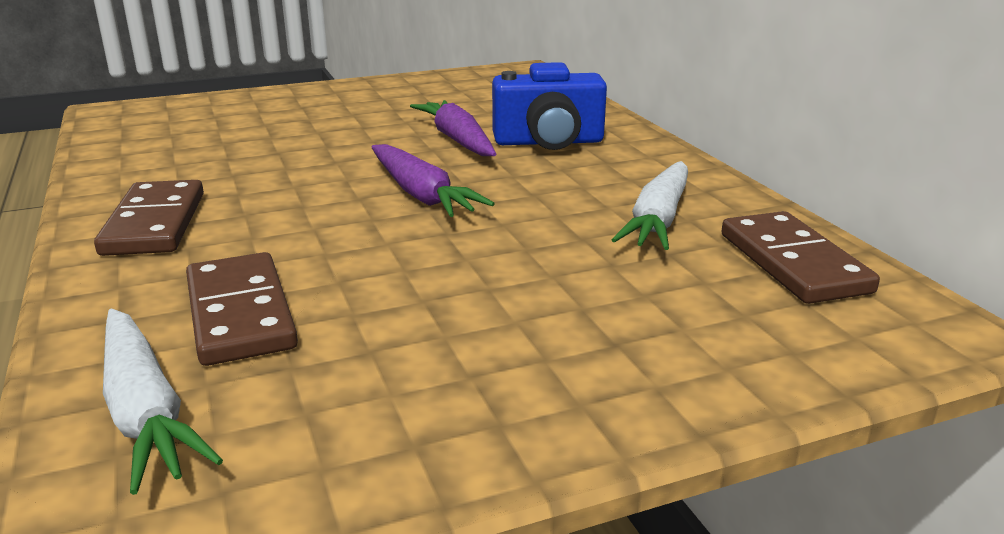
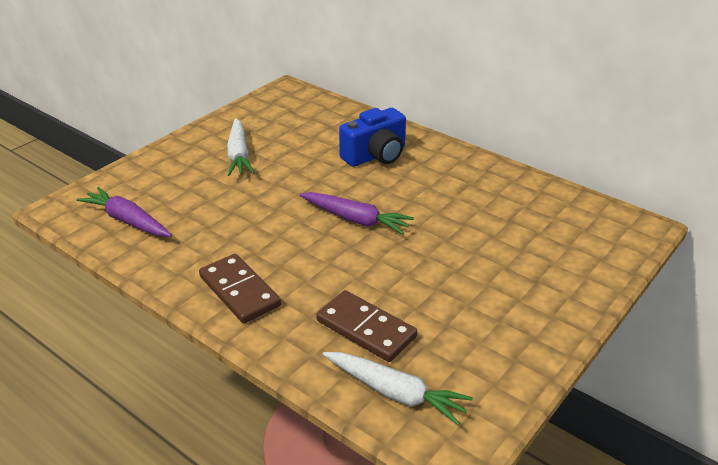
camera: 30 degrees left, 10 degrees up
purple carrot [410,100,496,156] -> purple carrot moved to [77,187,172,237]
white carrot [612,161,688,250] -> white carrot moved to [227,118,255,176]
brown domino [722,211,880,304] -> none

